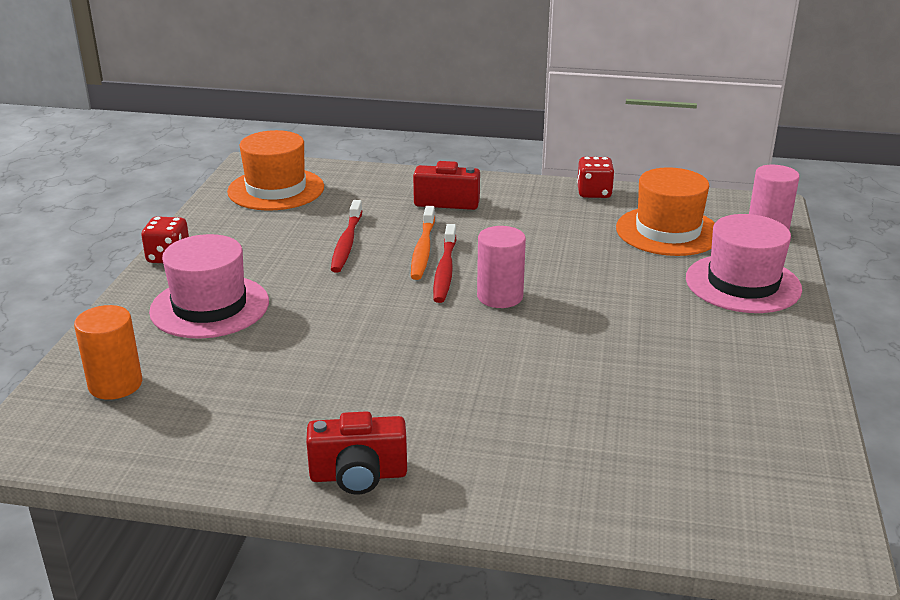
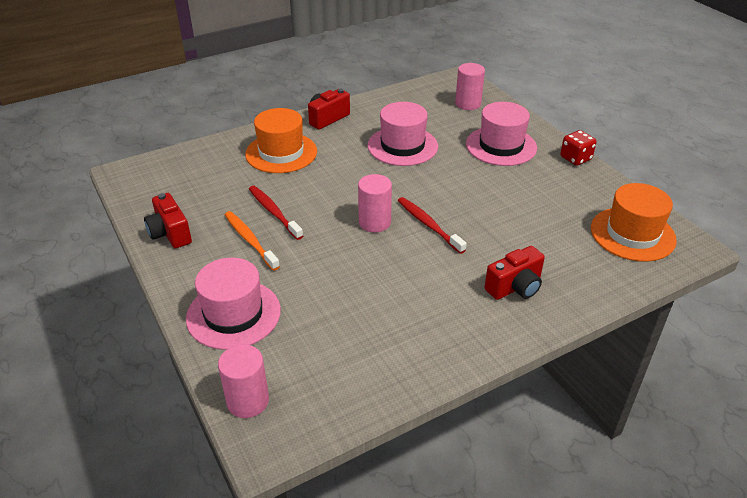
camera: 140 degrees right, 10 degrees up
orange cylinder [74,305,142,400] -> pink cylinder [455,63,485,110]
red toothbrush [331,200,362,273] -> red toothbrush moved to [249,186,303,240]
orange toothbrush [411,206,435,280] -> orange toothbrush moved to [225,211,280,271]
red dice [577,157,615,198] -> none
orange hat [616,167,715,256] -> orange hat moved to [245,108,317,173]
none -> red camera [144,193,192,249]
none -> pink hat [367,102,438,166]

